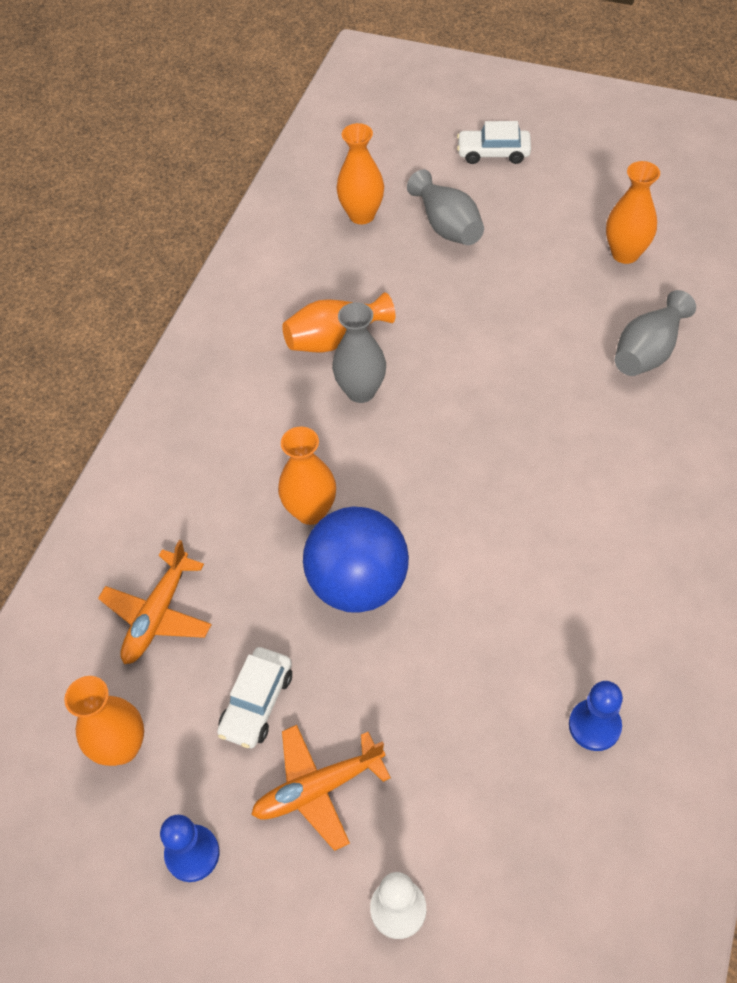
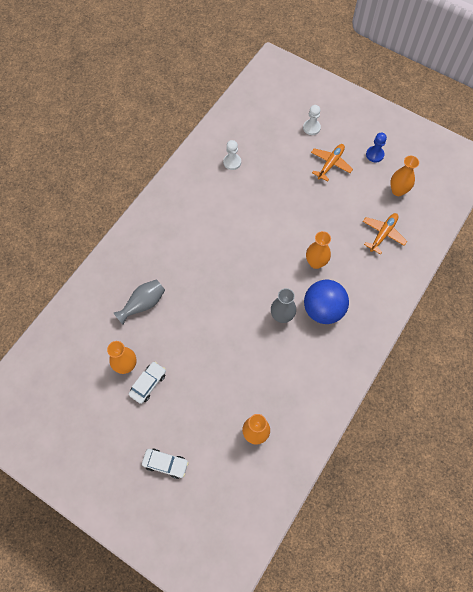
camera: 170 degrees left, 10 degrees up
white car [217,647,292,748] -> white car moved to [129,361,166,404]
orange plane [251,725,391,851] -> orange plane turned 45 degrees counterclockwise [311,144,353,182]
orange vase [282,292,395,353] -> none
blue ball [303,506,409,613] -> blue ball moved to [304,280,349,324]
grey vase [407,169,484,245] -> none
blue pawn [569,681,623,751] -> white pawn [223,140,241,170]

